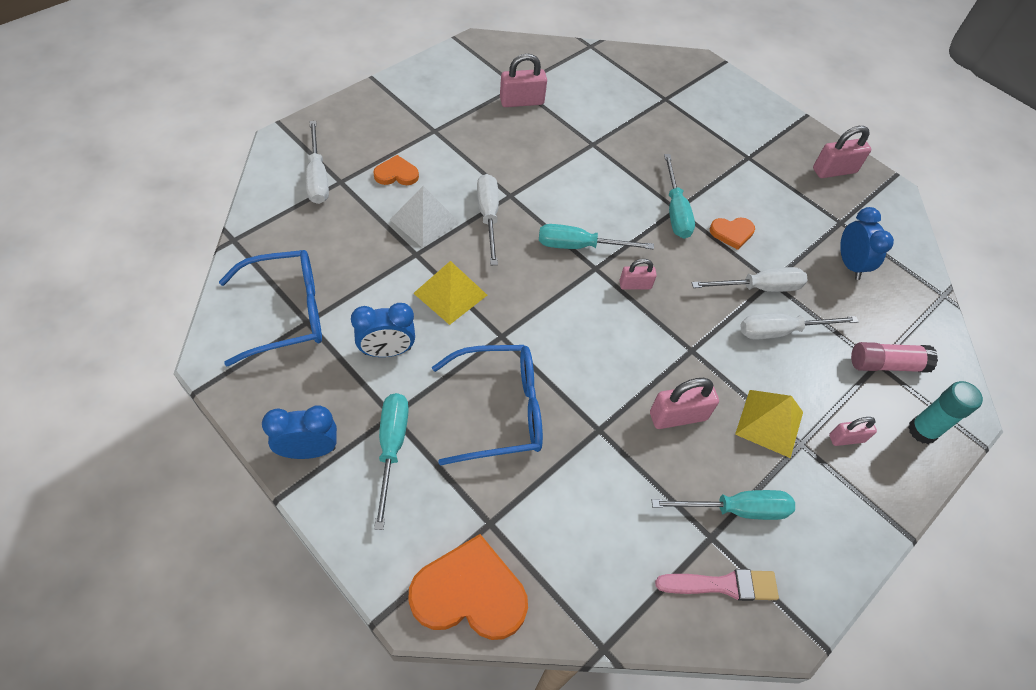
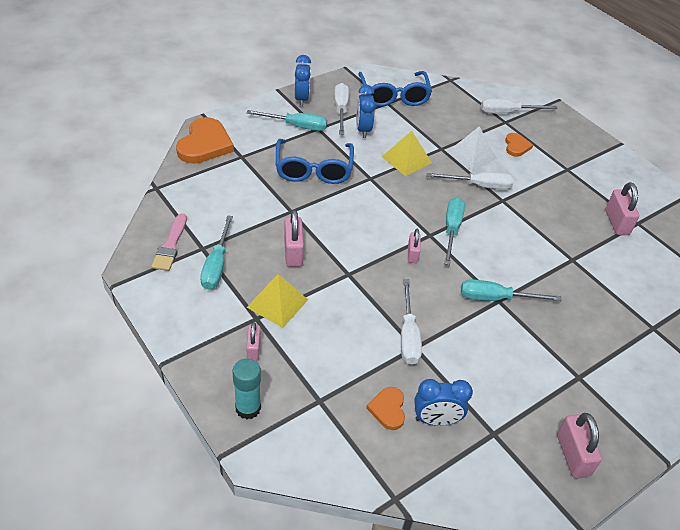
camera: 100 degrees right, 10 degrees down
orange heart [710,217,755,250] -> orange heart moved to [366,387,405,430]
white screwdriver [740,313,859,339] -> white screwdriver moved to [334,83,349,134]
pink glue stick [851,342,938,373] -> none

